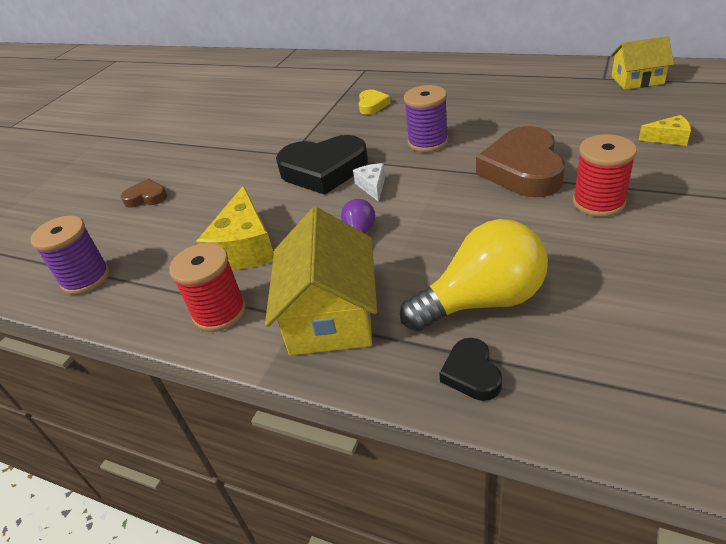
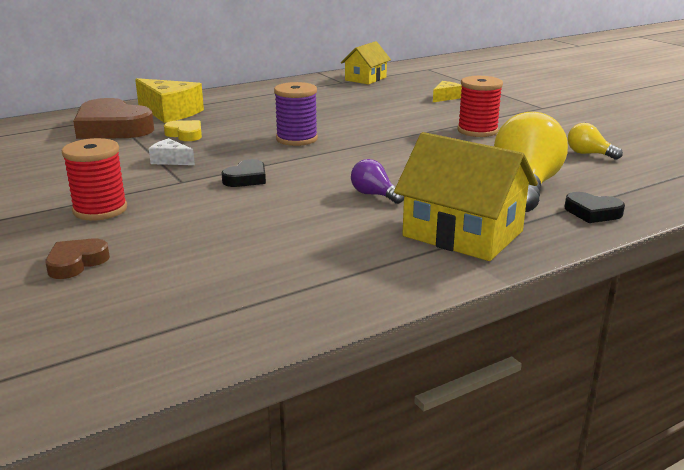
camera: 60 degrees left, 15 degrees down
purple spool [31,216,109,295] -> none
red spool [169,243,246,332] -> red spool moved to [62,138,127,221]
yellow cheese [196,186,274,270] -> yellow cheese moved to [135,78,204,123]
black heart [276,135,368,195] -> black heart [222,159,266,187], size x0.49
white cheese [353,163,385,202] -> white cheese moved to [149,138,195,165]
brown heart [476,126,565,197] -> brown heart moved to [73,98,154,139]
none -> yellow light bulb [568,123,623,160]

